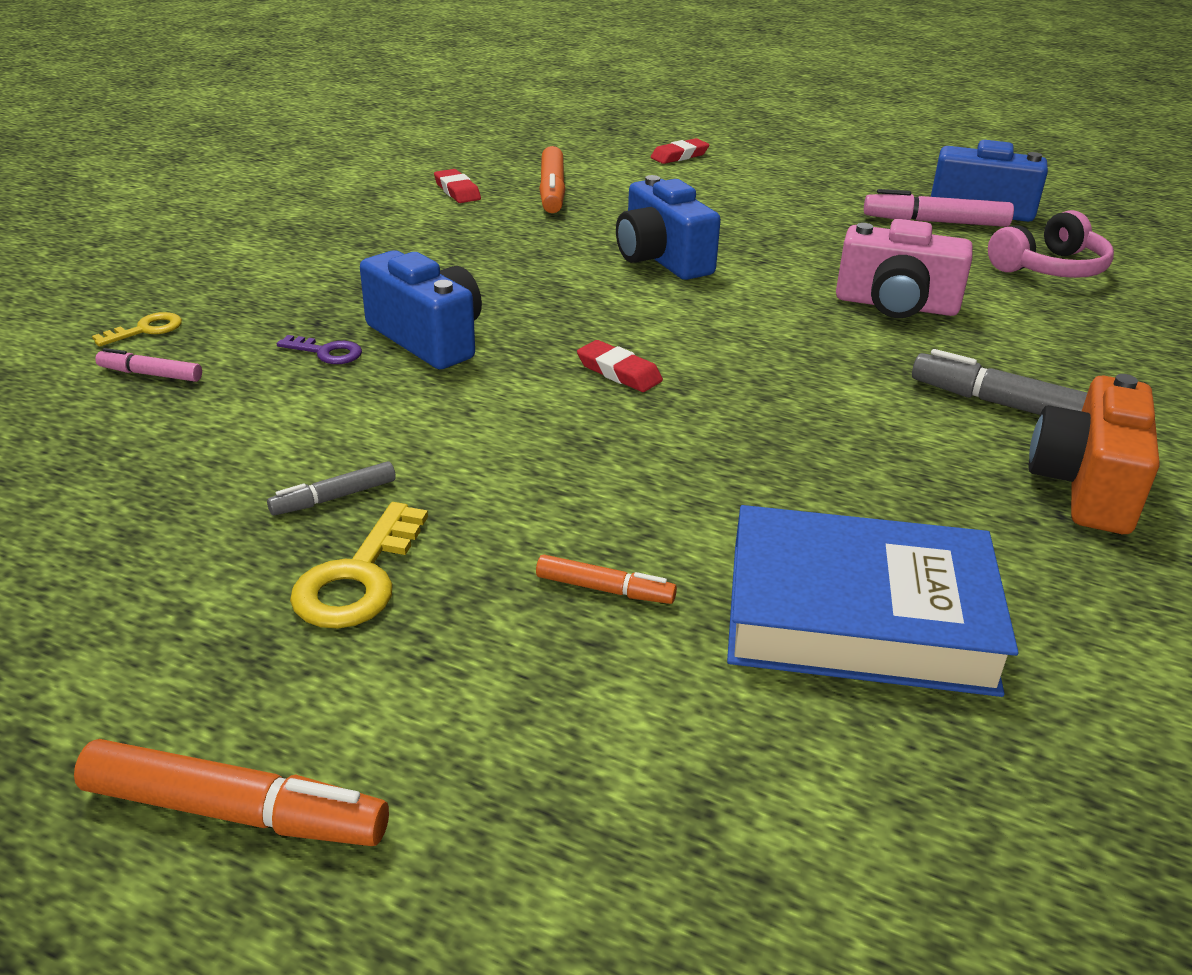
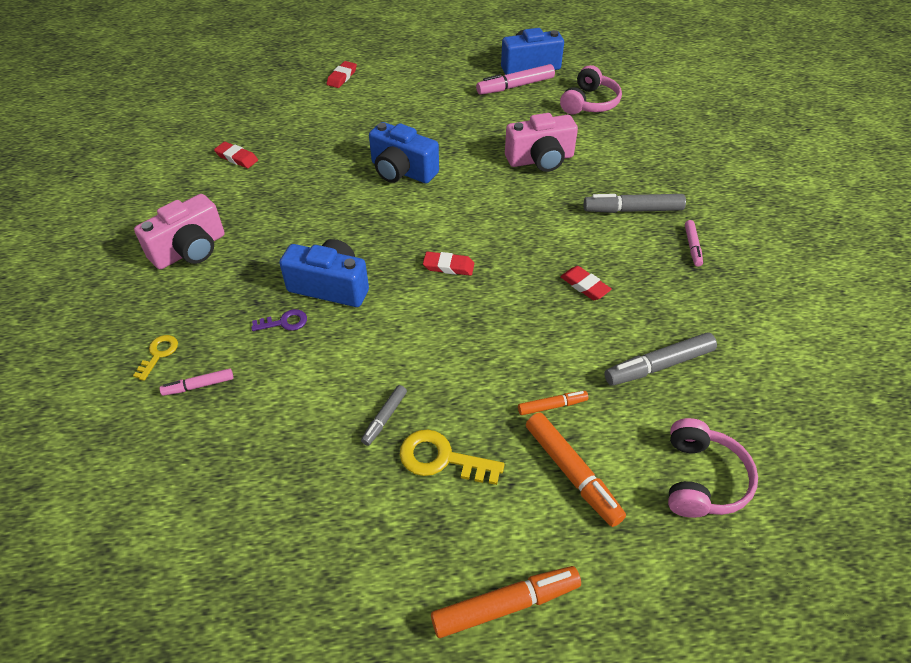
camera: 30 degrees left, 15 degrees up
yellow key [290,502,428,629] -> yellow key turned 120 degrees clockwise [400,429,505,485]
orange marker [539,146,565,213] -> orange marker moved to [526,412,626,527]
blue book [727,505,1019,697] -> grey marker [604,332,717,386]
orange camera [1028,374,1159,534] -> pink marker [685,220,703,267]
none -> pink camera [134,194,225,269]
none -> red eraser [560,266,612,300]
none -> pink headphones [668,418,758,518]

